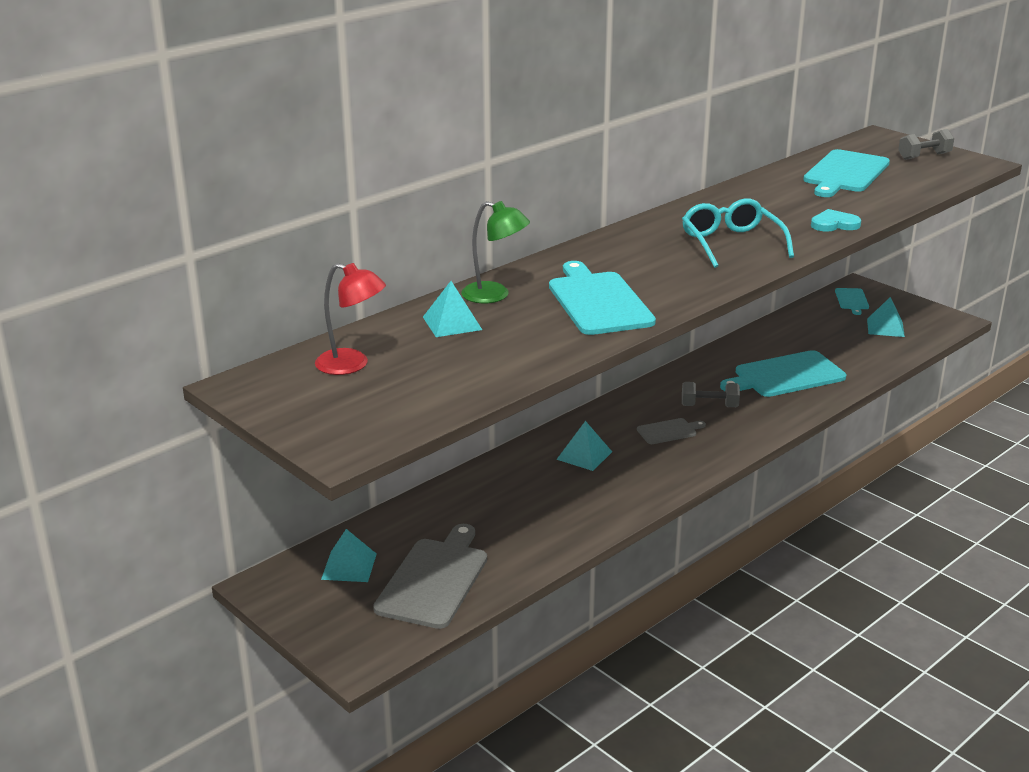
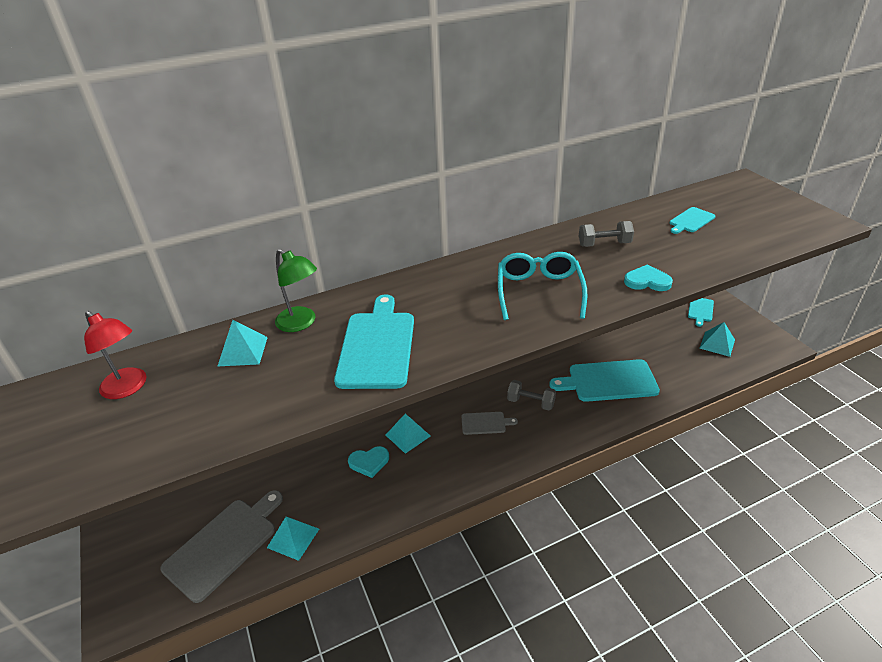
camera: 20 degrees right, 10 degrees up
turquoise pyramid [321,529,376,582] -> turquoise pyramid moved to [267,517,319,561]
turquoise cutting board [803,149,890,197] -> turquoise cutting board [670,207,716,234], size x0.51
grey dumbbell [898,129,954,160] -> grey dumbbell moved to [579,221,634,247]
none -> turquoise heart [348,446,389,478]

